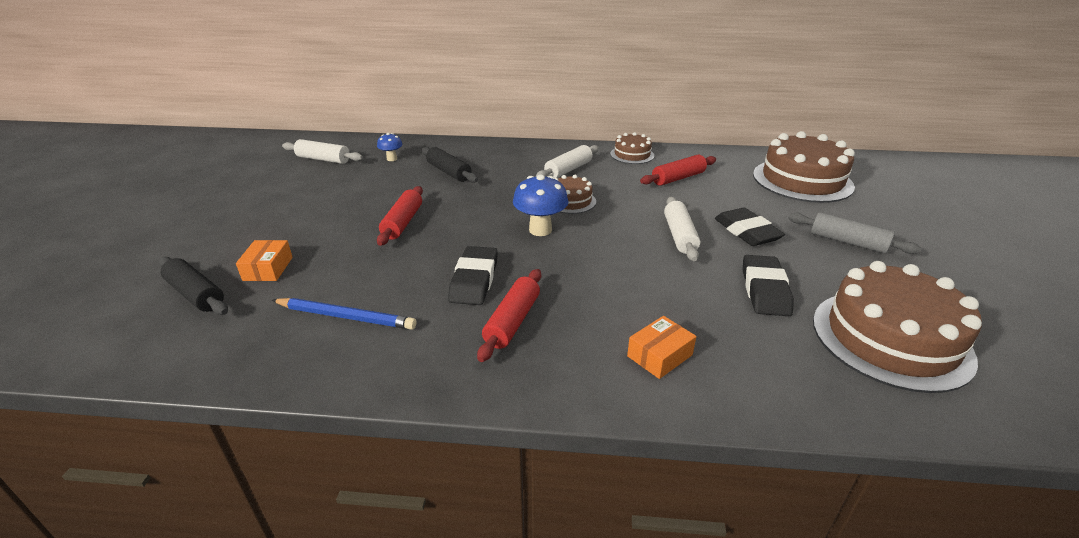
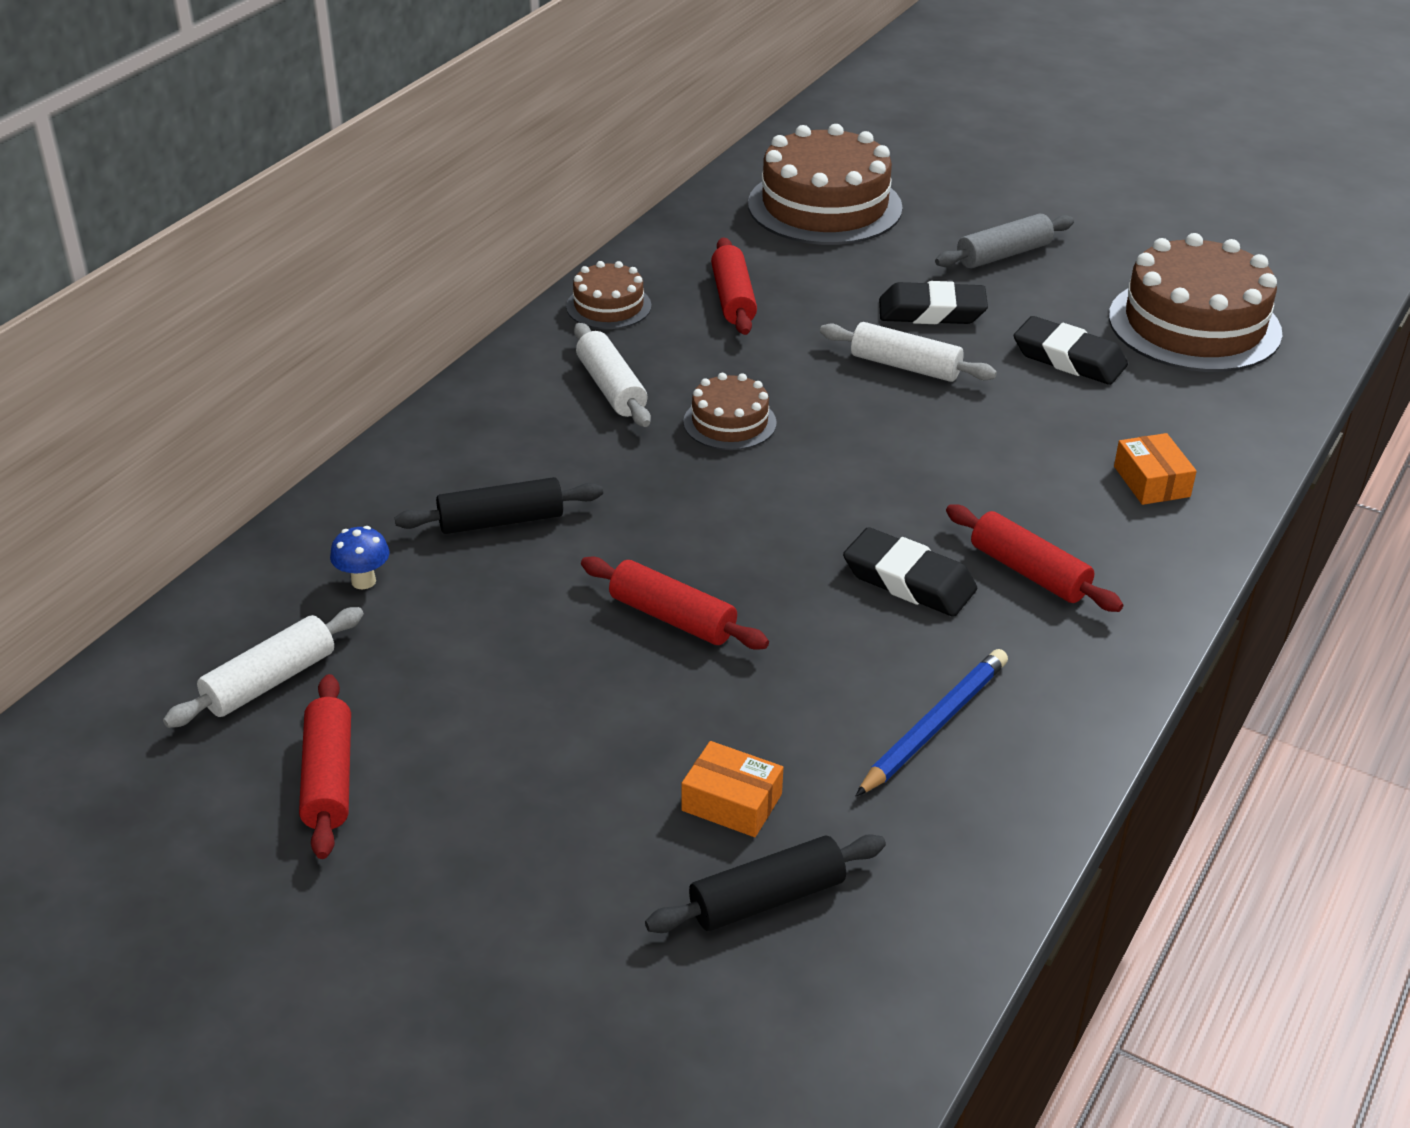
camera: 65 degrees left, 5 degrees up
blue mushroom [513,174,568,236] -> none
none -> red rolling pin [299,674,351,859]

